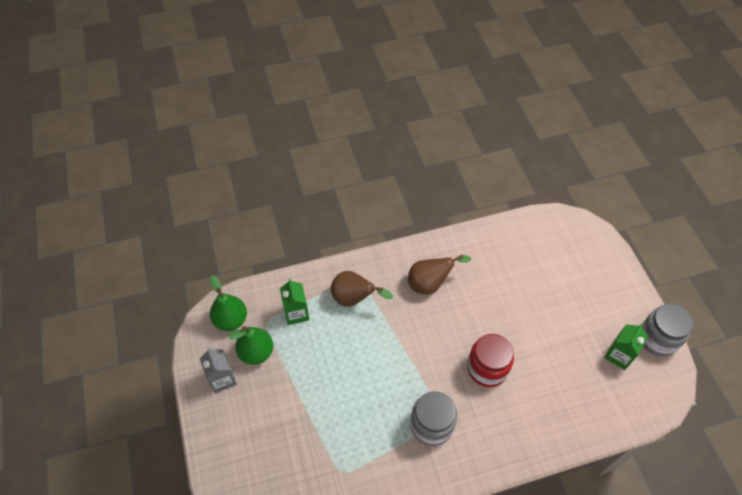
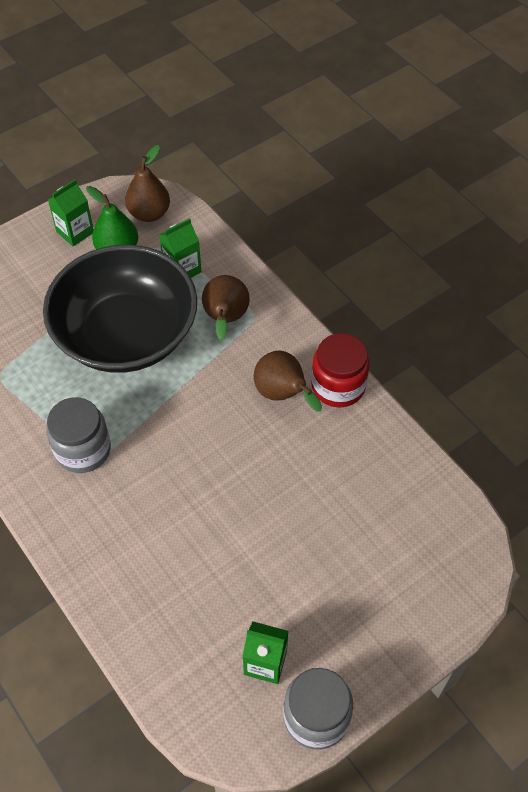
camera: 70 degrees right, 0 degrees up
grey carton [200,347,237,394] -> green carton [48,179,94,246]
green pear [210,275,247,331] -> brown pear [125,145,170,222]
red jar [467,334,514,387] -> red jar moved to [311,333,370,407]
none -> black bowl [43,245,197,373]

